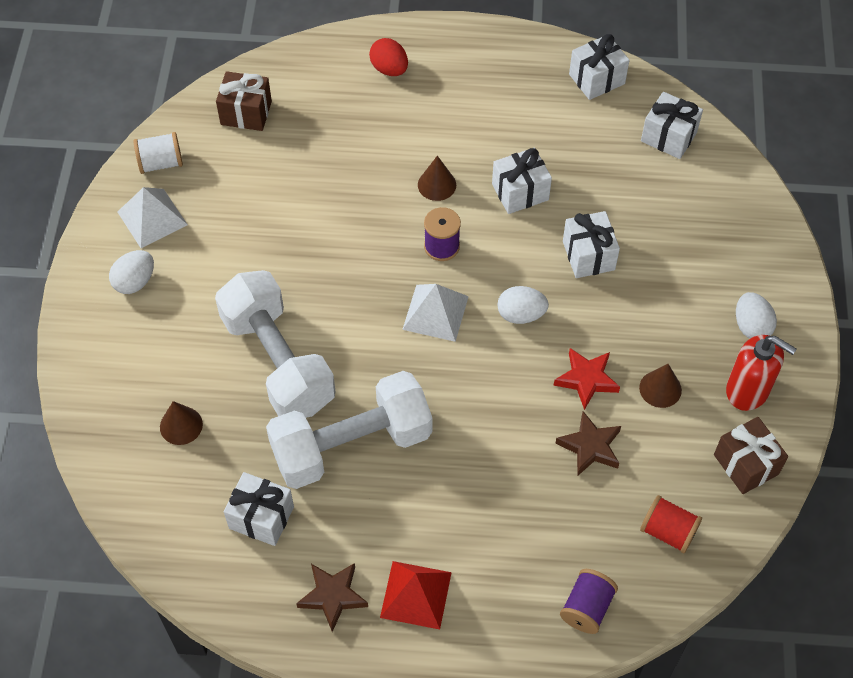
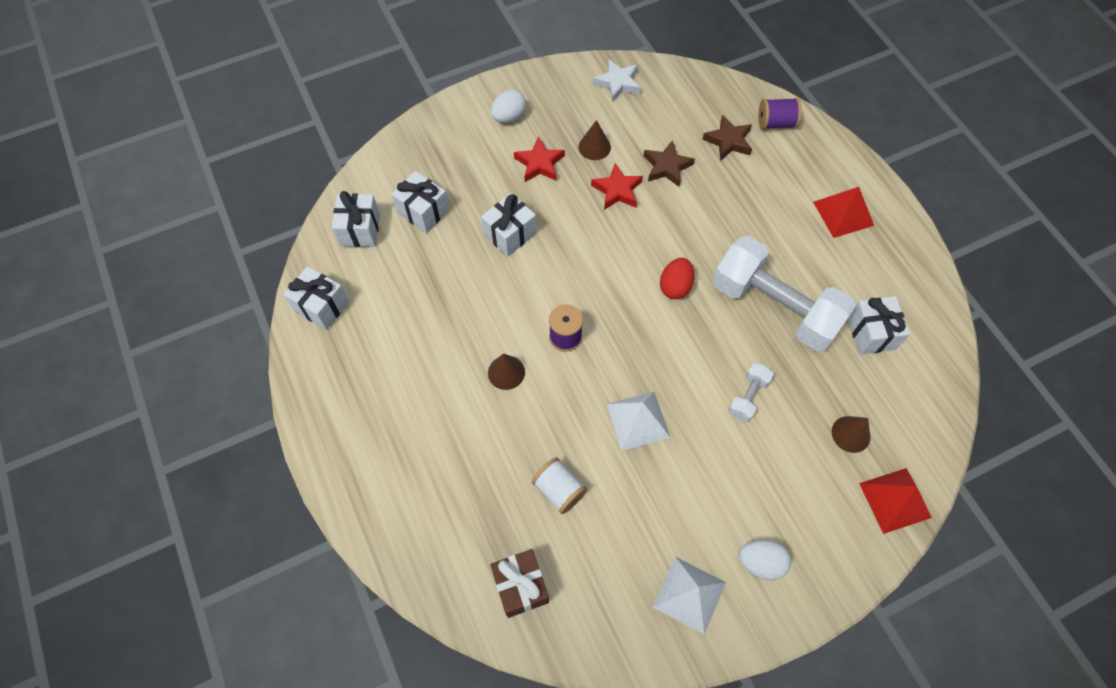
camera: 120 degrees left, 5 degrees up
white spool [133,132,183,174] -> white spool moved to [532,457,587,514]
white dumbbell [215,270,335,418] -> white dumbbell [729,363,774,422], size x0.42
brown star [296,563,368,632] -> brown star moved to [702,115,752,161]
red egg [369,38,408,76] -> red egg moved to [660,258,695,299]
white pyramid [402,284,469,342] -> white pyramid moved to [607,392,670,451]
white gift [492,148,552,214] -> white gift moved to [391,171,449,233]
white egg [497,286,549,324] -> none
red spool [640,495,702,553] -> none
brown gift [714,417,788,494] -> white star [593,59,641,102]
red soap dispenser [726,335,797,411] -> none
none -> red star [514,137,565,182]
none -> red pyramid [859,468,932,534]

